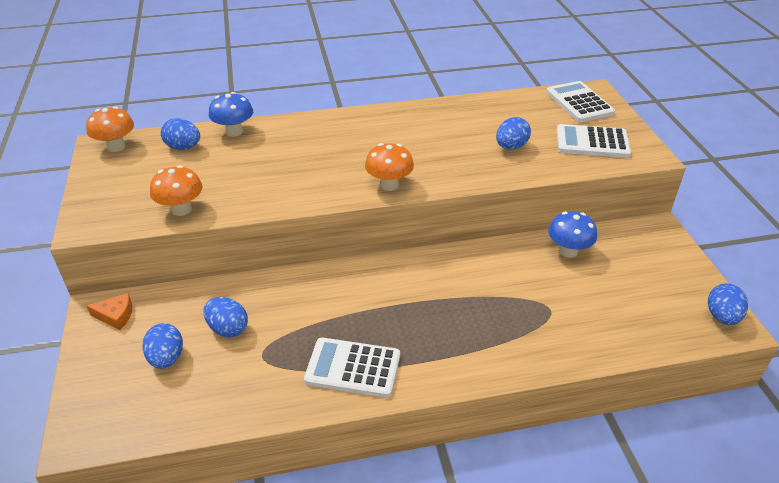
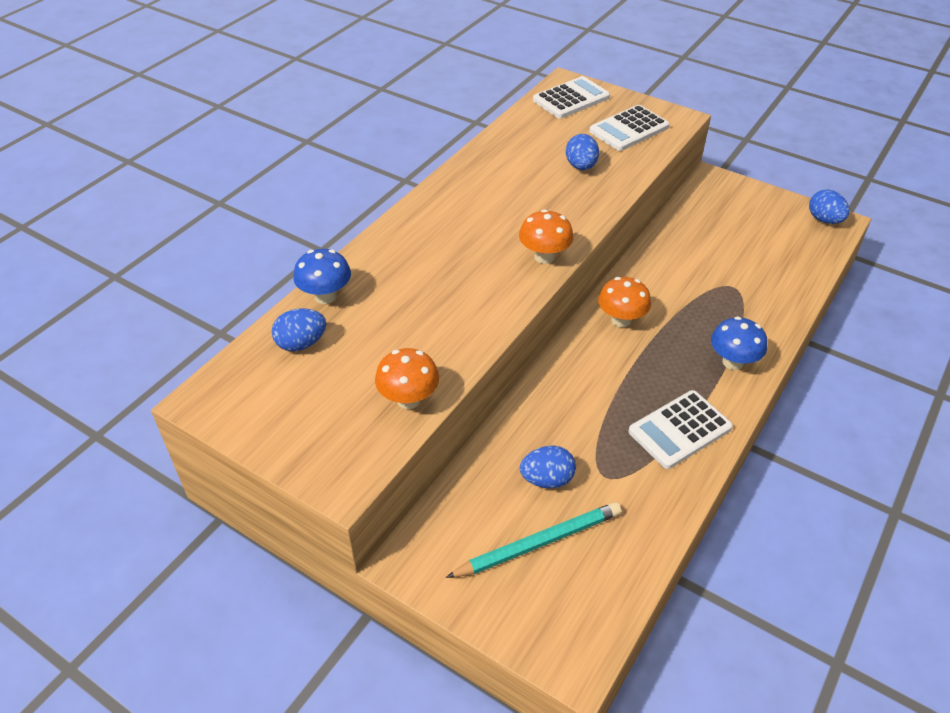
camera: 45 degrees left, 5 degrees up
orange mushroom [86,106,134,152] -> orange mushroom moved to [598,277,651,327]
orange cheese [87,293,132,330] -> none
blue egg [142,323,183,369] -> turquoise pencil [446,502,621,578]
white calculator [546,81,615,122] -> white calculator turned 120 degrees clockwise [533,76,610,118]
blue mushroom [548,211,597,257] -> blue mushroom moved to [711,317,767,370]

